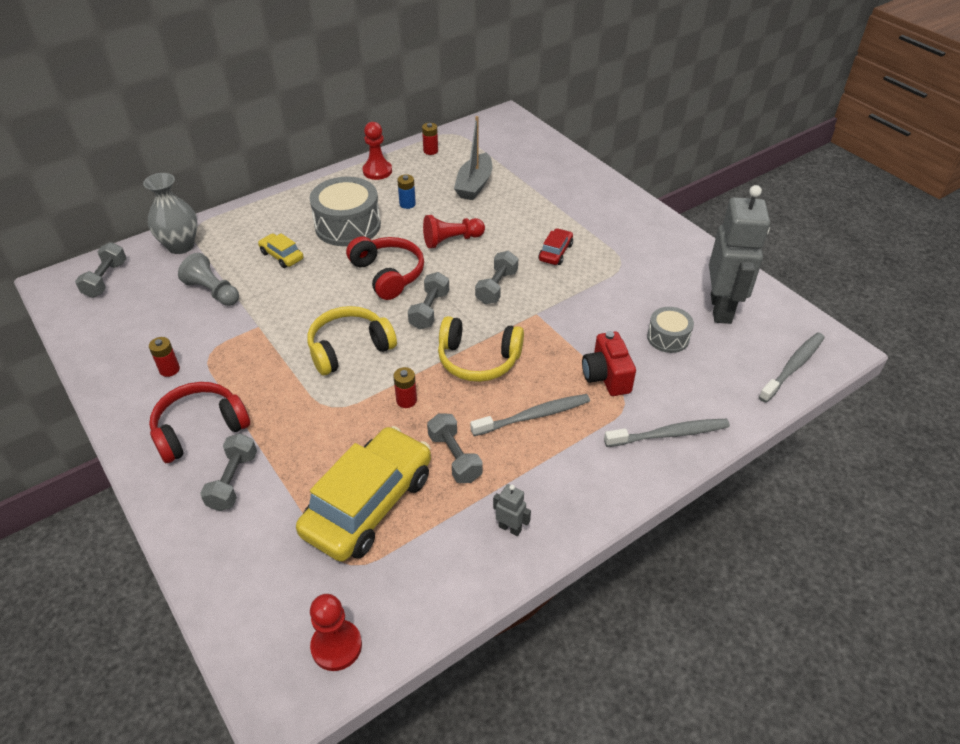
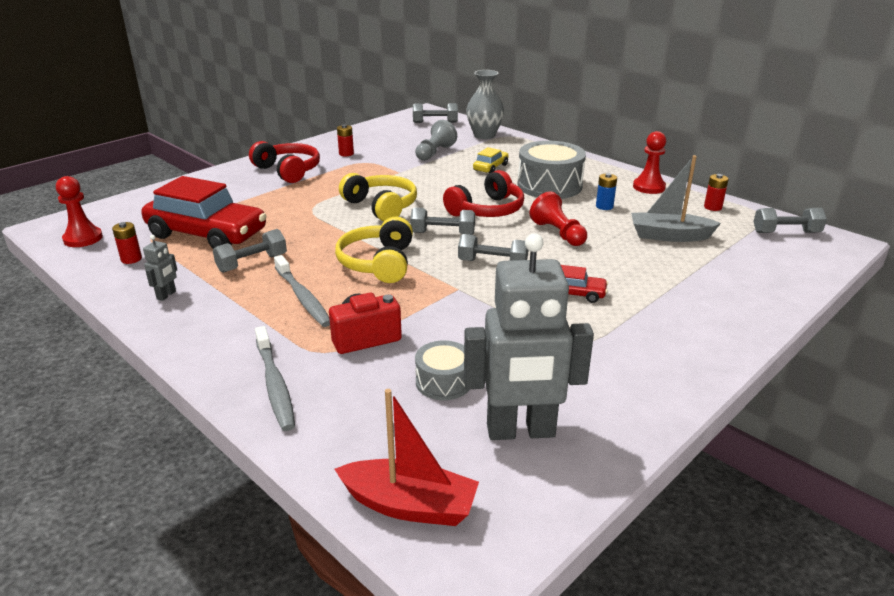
camera: 80 degrees right, 15 degrees down
grey dumbbell [200,433,257,511] -> grey dumbbell moved to [753,208,827,233]
yellow car [296,426,431,562] -> red car [141,176,266,249]
red battery [393,367,417,408] -> red battery moved to [112,222,142,264]
grey toothbrush [759,332,825,403] -> red boat [335,389,479,526]

